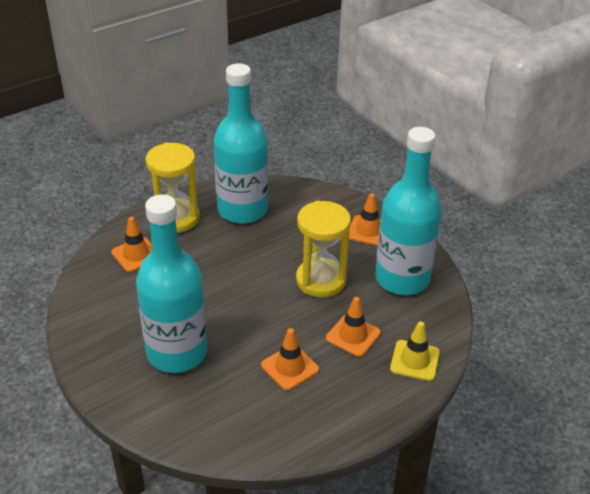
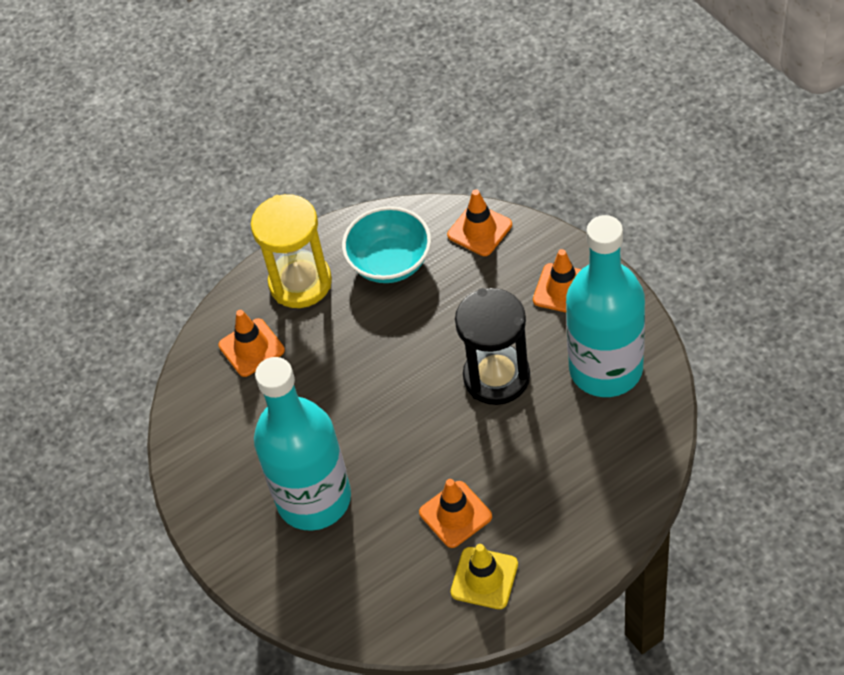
camera: 10 degrees right, 15 degrees up
turquoise bottle [214,63,268,224] -> turquoise bowl [342,206,431,283]
yellow hourglass [296,201,351,298] -> black hourglass [455,288,530,405]
orange traffic cone [326,297,381,357] -> orange traffic cone moved to [447,189,512,256]
yellow traffic cone [390,321,440,381] -> yellow traffic cone moved to [451,544,518,609]

